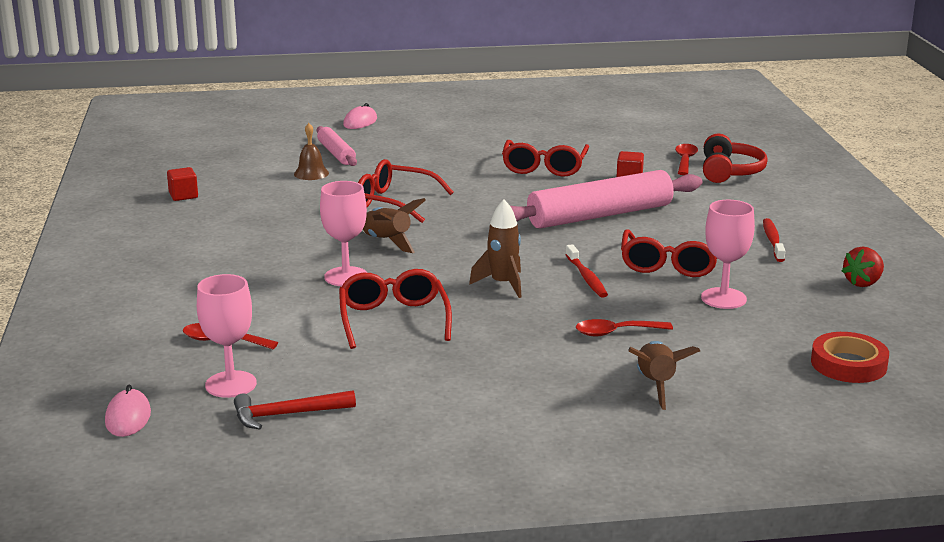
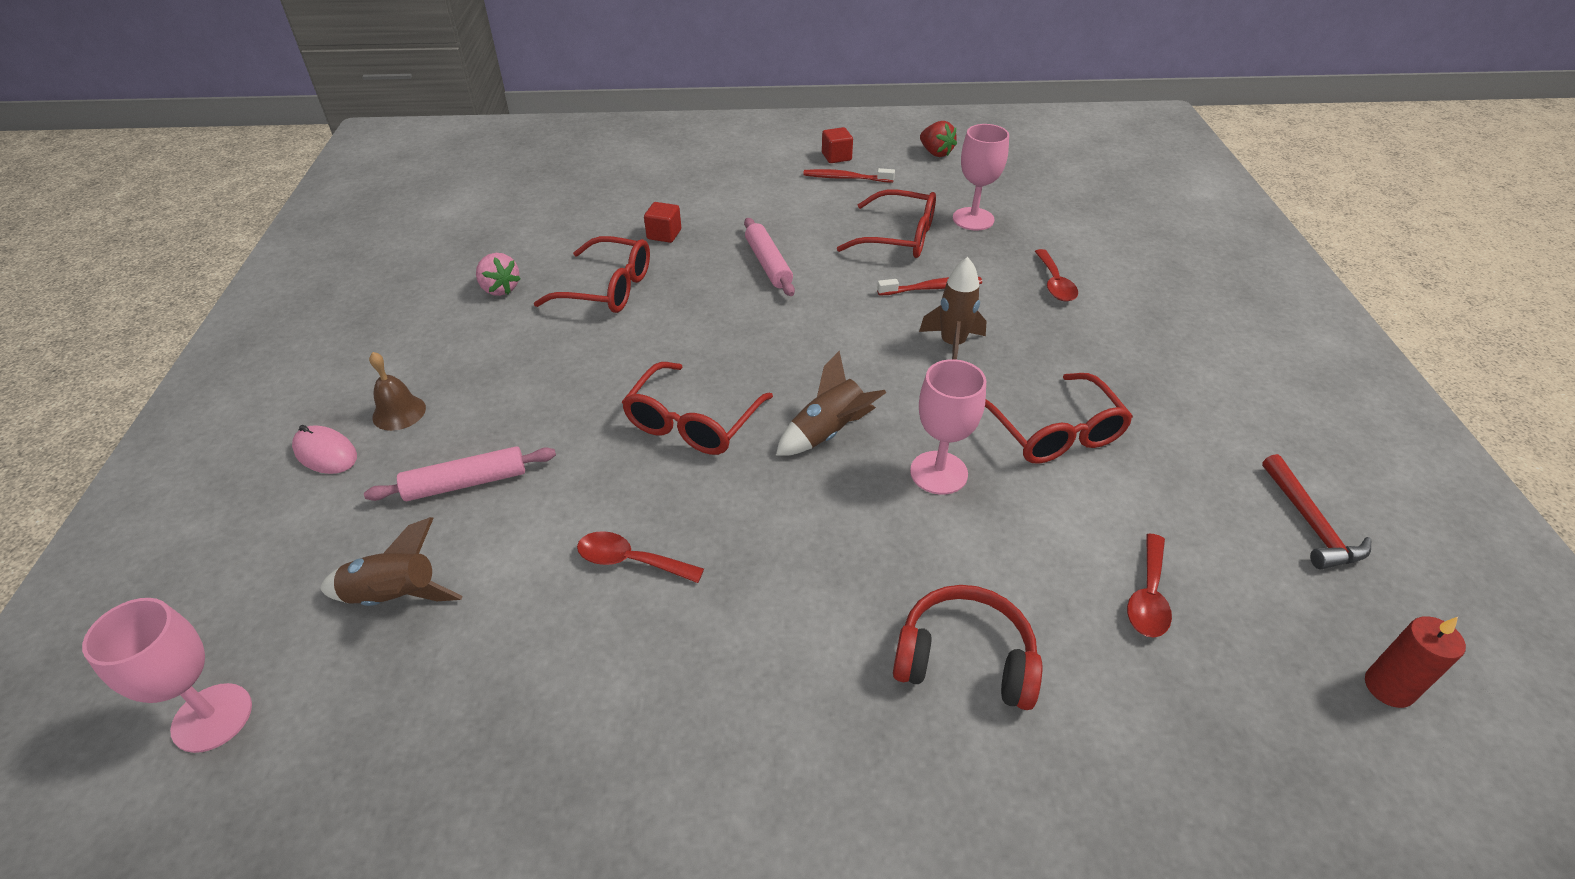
camera: 85 degrees left, 20 degrees up
pink mouse [105,385,151,437] -> red candle [1365,616,1466,708]
red cube [167,167,198,201] -> red cube moved to [822,127,853,163]
pink goblet [197,274,257,398] -> pink goblet moved to [82,598,252,753]
brown bell [294,123,329,180] -> brown bell moved to [369,352,426,431]
red glasses [339,269,452,349] -> red glasses turned 105 degrees counterclockwise [985,373,1133,464]
pink rolling pin [510,170,702,228] -> pink rolling pin [744,218,795,296], size x0.53
brown rocket [628,341,700,410] -> brown rocket moved to [320,517,463,606]
red spoon [675,144,698,175] -> red spoon moved to [577,531,704,583]
red headphones [703,134,768,183] -> red headphones moved to [893,585,1043,710]
red tape [811,332,889,383] -> none
none -> pink strawberry [476,253,521,296]

